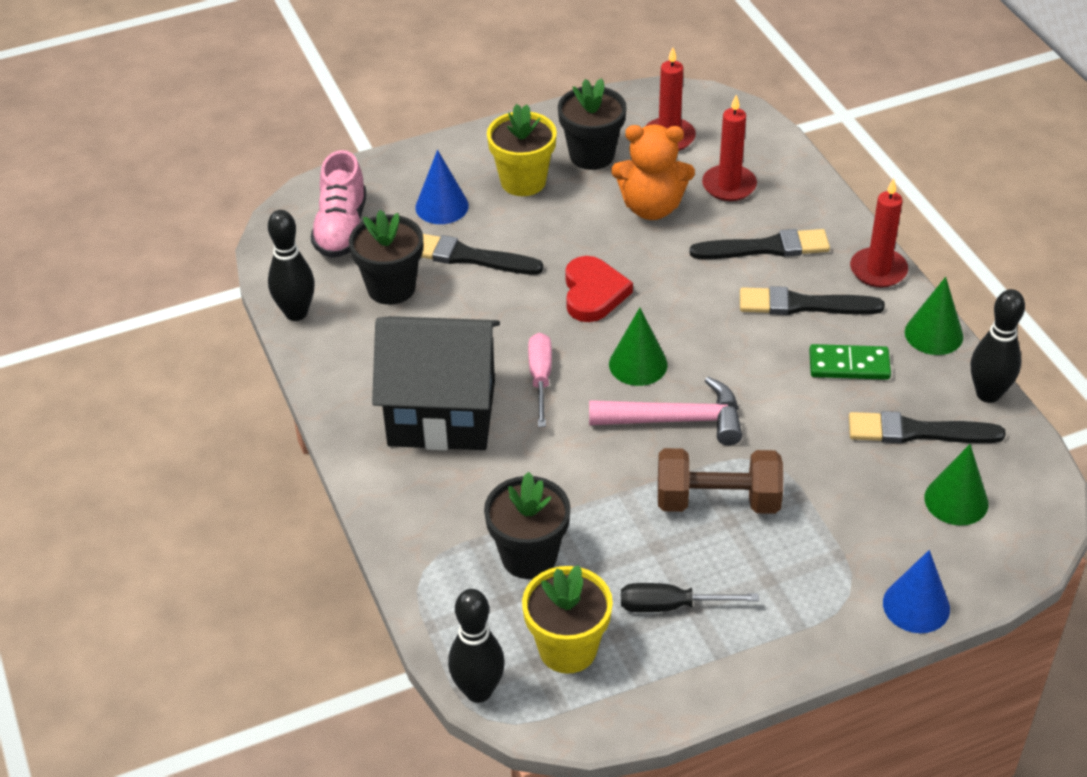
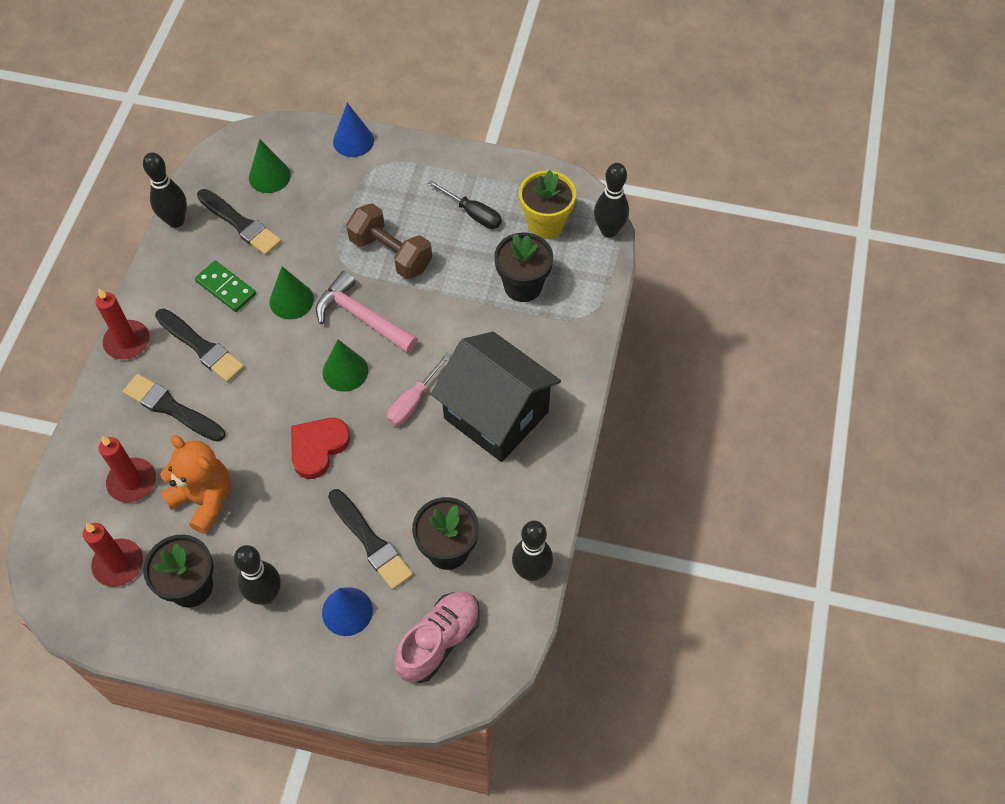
camera: 145 degrees left, 15 degrees up
yellow flower pot [487,104,557,196] -> black bowling pin [234,545,281,605]
green cone [905,277,963,355] -> green cone moved to [269,266,314,319]

